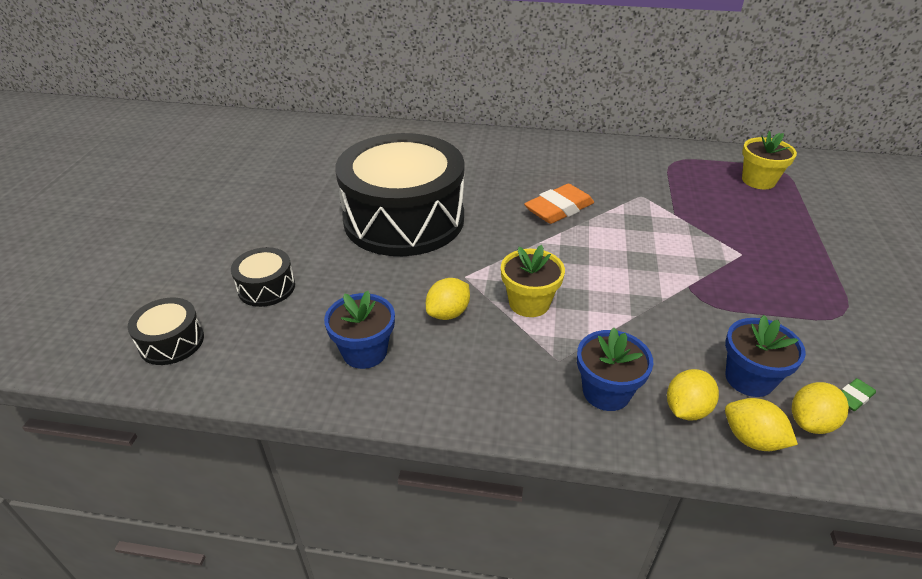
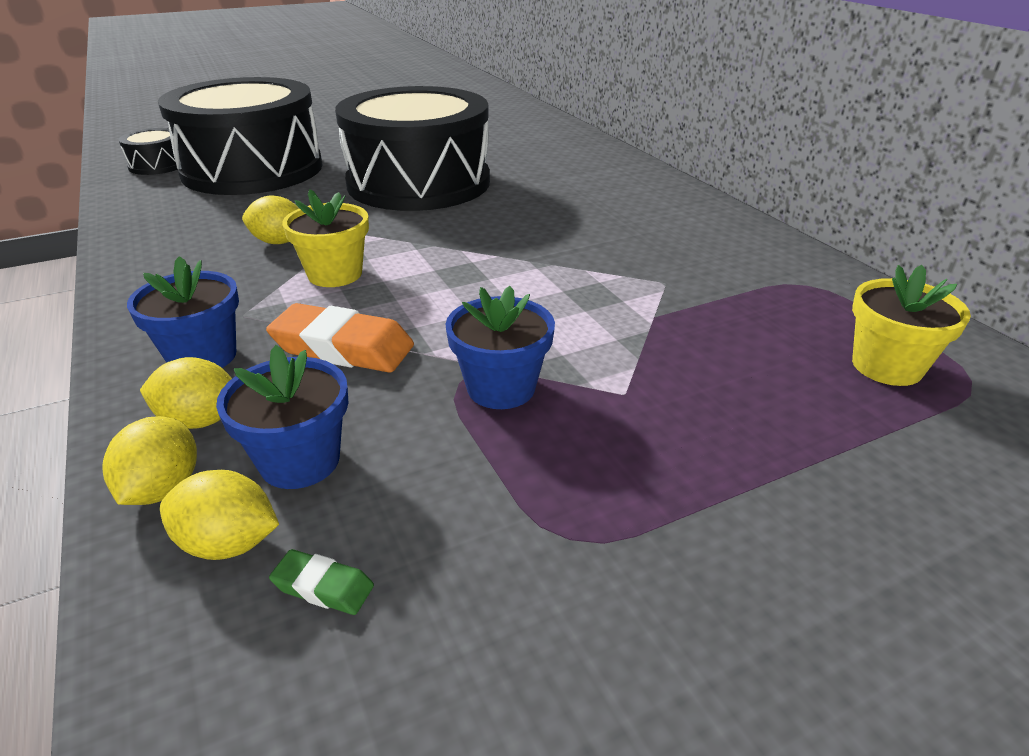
camera: 55 degrees right, 5 degrees down
black drum [231,247,295,307] -> black drum [158,77,322,195], size x2.46
blue flower pot [324,291,395,369] -> blue flower pot moved to [445,286,555,409]
orange eraser [524,184,594,224] -> orange eraser moved to [266,303,414,373]

